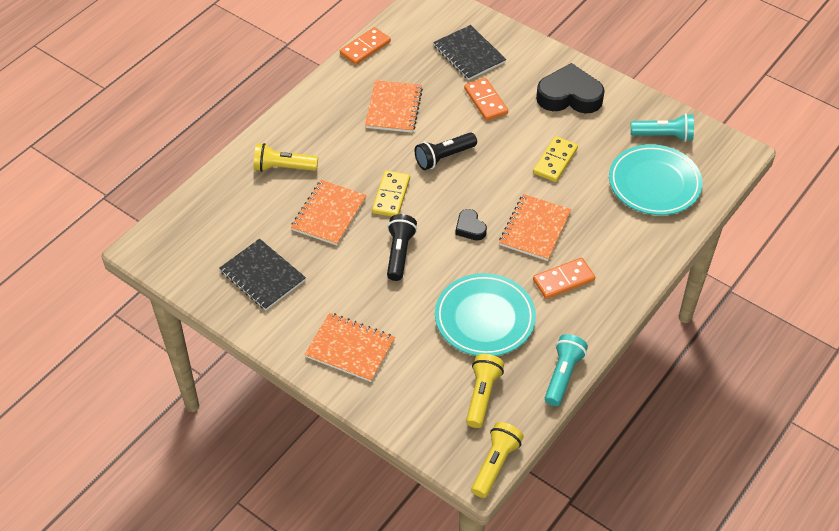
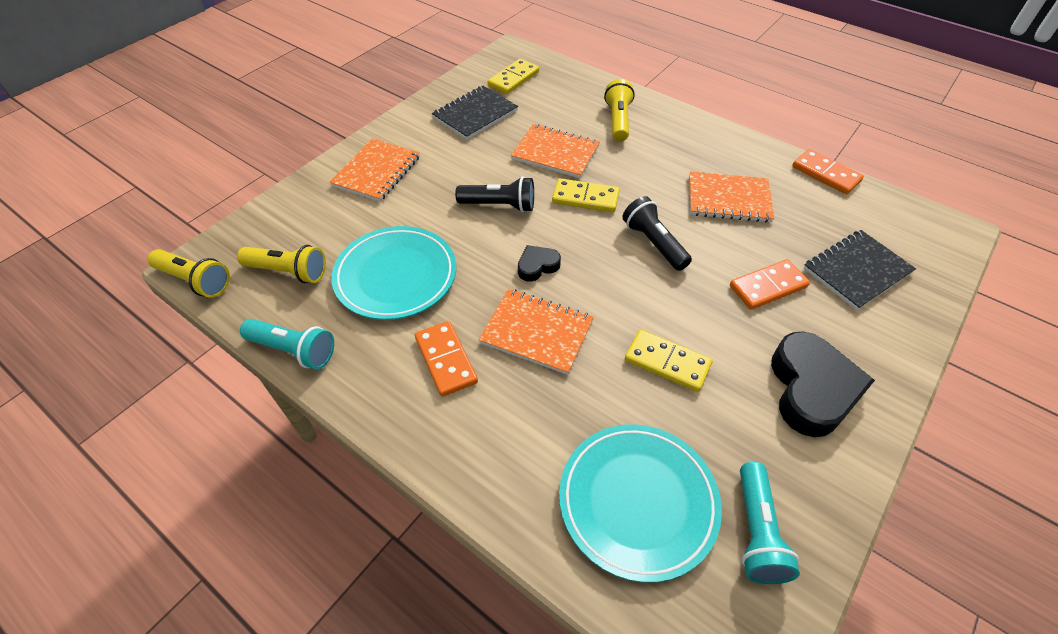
camera: 90 degrees right, 0 degrees up
none -> yellow domino [488,59,539,94]

